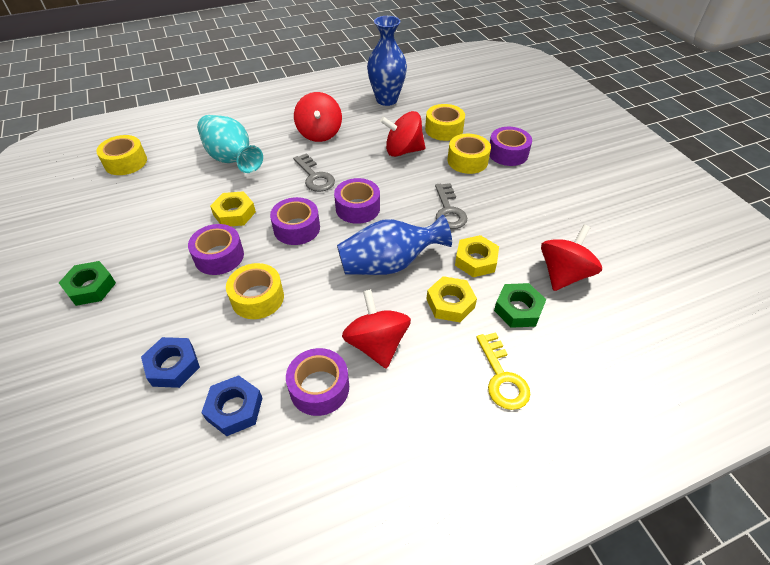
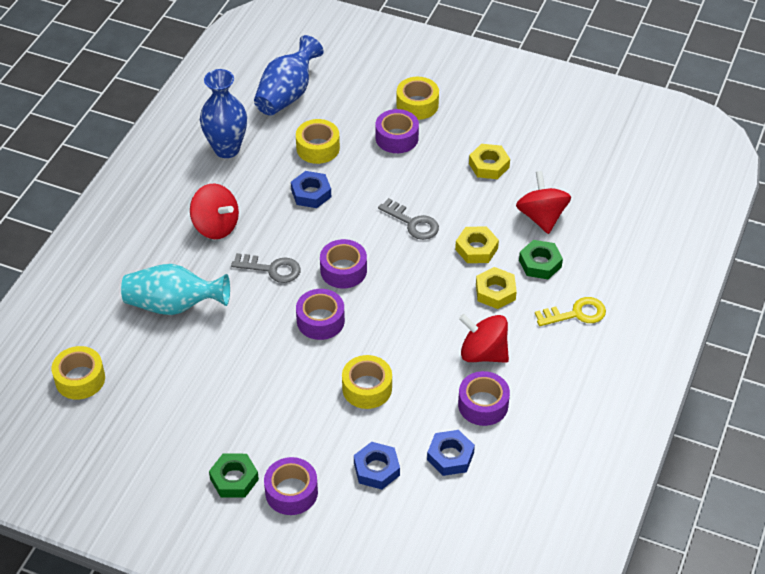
camera: 45 degrees left, 0 degrees up
purple tape [188,224,244,275] -> purple tape moved to [264,457,318,515]
yellow nut [210,191,256,226] -> yellow nut moved to [469,144,510,179]
blue vase [337,214,452,275] -> blue vase moved to [254,35,324,116]
red spinning top [380,111,425,157] -> blue nut [291,171,331,208]
yellow tape [448,134,491,174] -> yellow tape moved to [396,77,439,120]
yellow key [476,332,531,410] -> yellow key turned 45 degrees counterclockwise [535,297,606,326]

